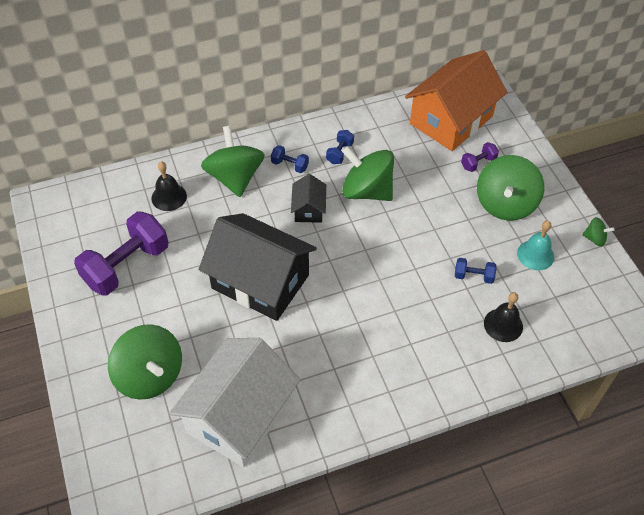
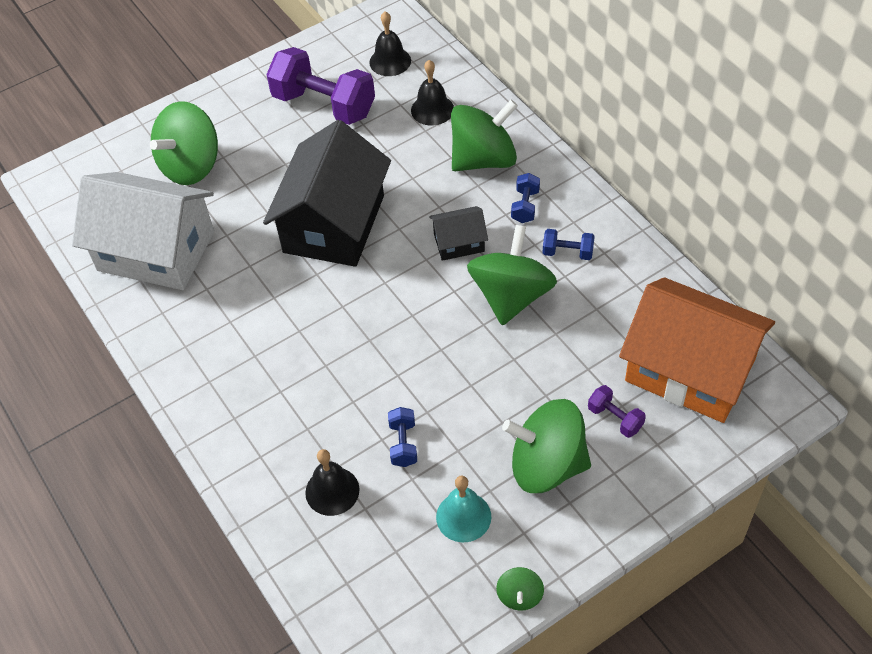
camera: 80 degrees right, 0 degrees up
none -> black bell [369,11,411,76]

